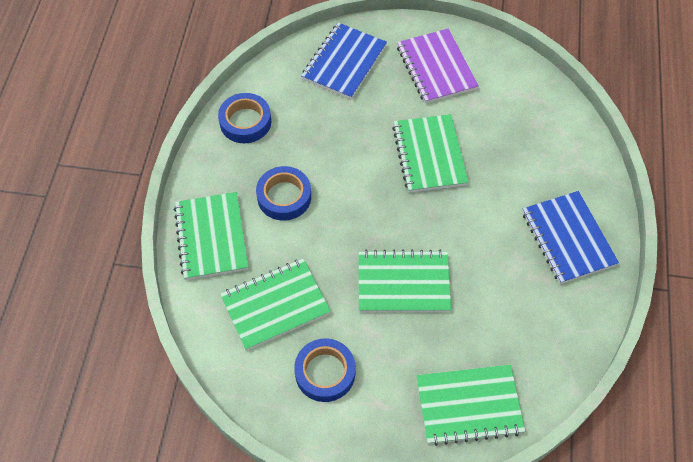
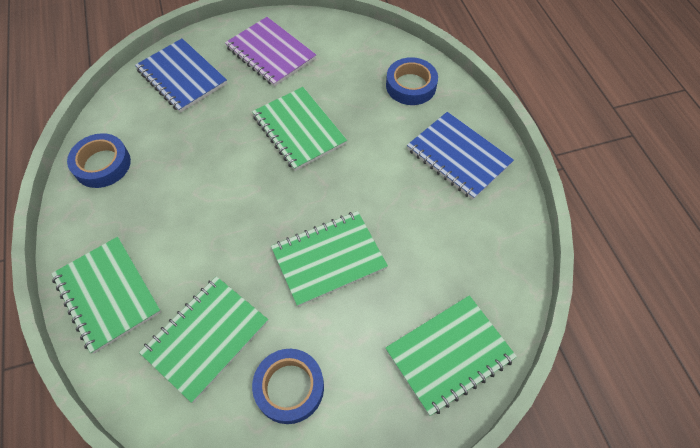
camera: 25 degrees left, 0 degrees up
blue tape [256,166,311,221] -> blue tape moved to [386,57,438,105]
blue notebook [301,23,387,99] -> blue notebook turned 45 degrees counterclockwise [135,38,227,113]

